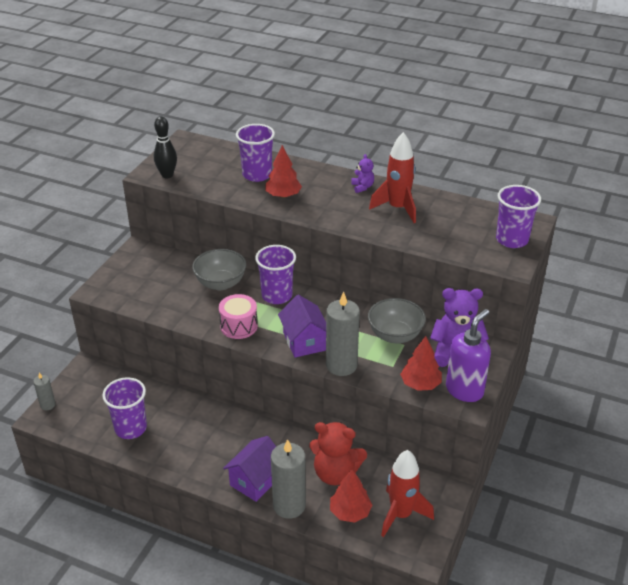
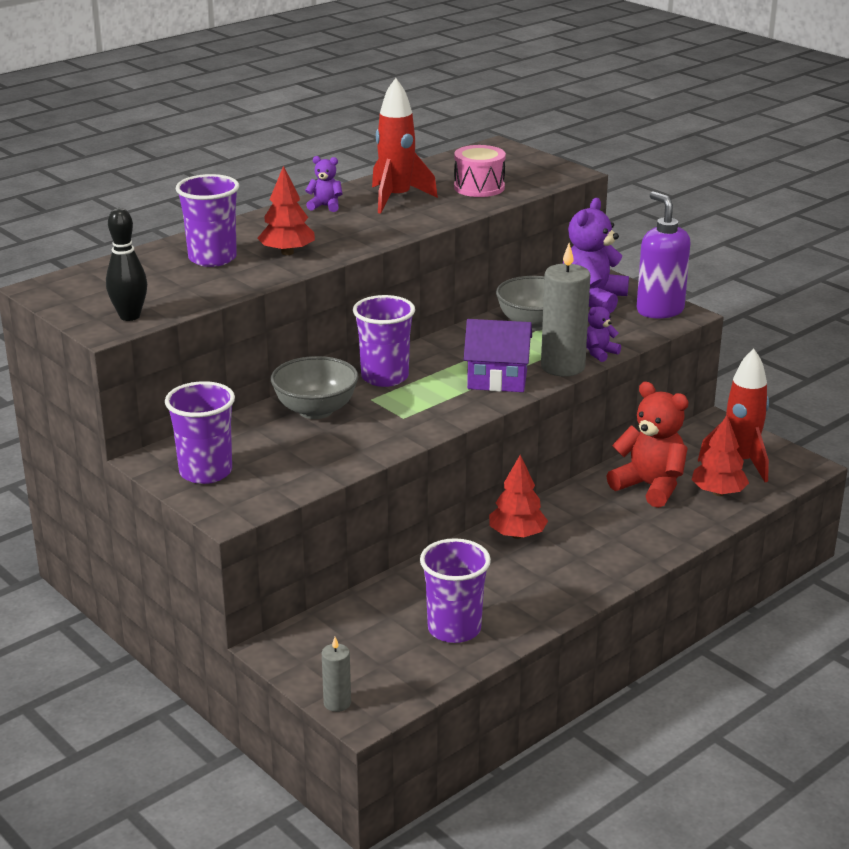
camera: 65 degrees left, 10 degrees down
pink drum [219,294,258,339] -> pink drum moved to [454,145,506,197]
purple house [223,436,276,502] -> none
grey candle [271,439,306,519] -> none
red teddy bear [309,422,367,485] -> red teddy bear turned 90 degrees counterclockwise [607,382,689,508]
red tree [400,336,442,391] -> red tree moved to [489,455,548,539]
purple cup [496,185,541,248] -> purple cup moved to [165,381,235,484]
none -> purple teddy bear [586,302,621,362]

